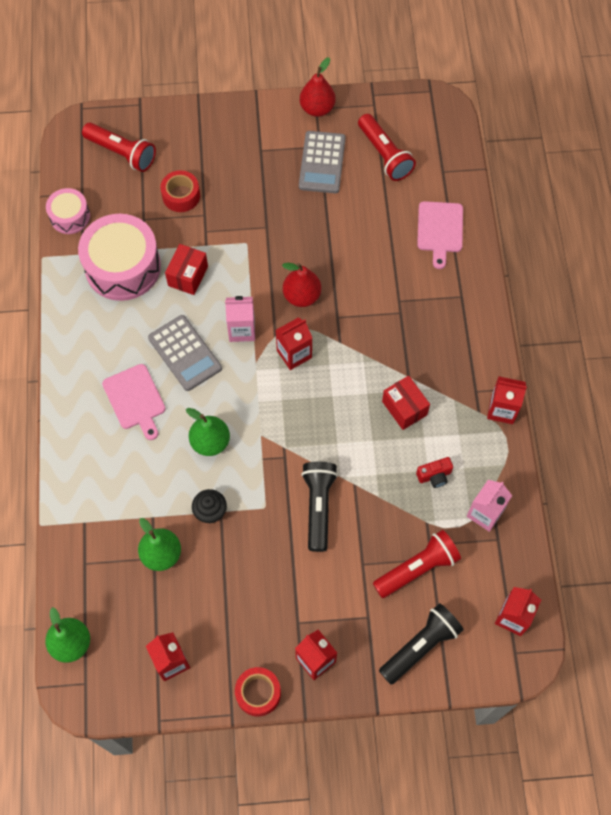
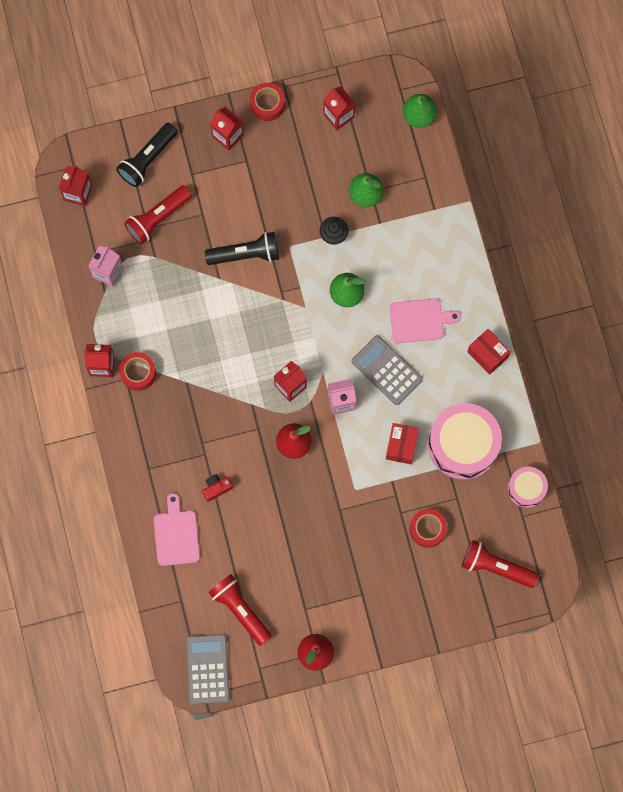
camera: 170 degrees right, 10 degrees up
pink cutting board [102,364,166,440] -> pink cutting board turned 120 degrees clockwise [389,298,461,343]
grey calculator [299,131,346,193] -> grey calculator moved to [186,634,230,704]
black flashlight [301,462,338,552] -> black flashlight turned 90 degrees counterclockwise [205,232,279,265]
red box [382,375,430,430] -> red box moved to [467,329,511,375]
red camera [416,457,453,488] -> red camera moved to [202,474,233,502]
none -> red tape [119,352,156,391]

